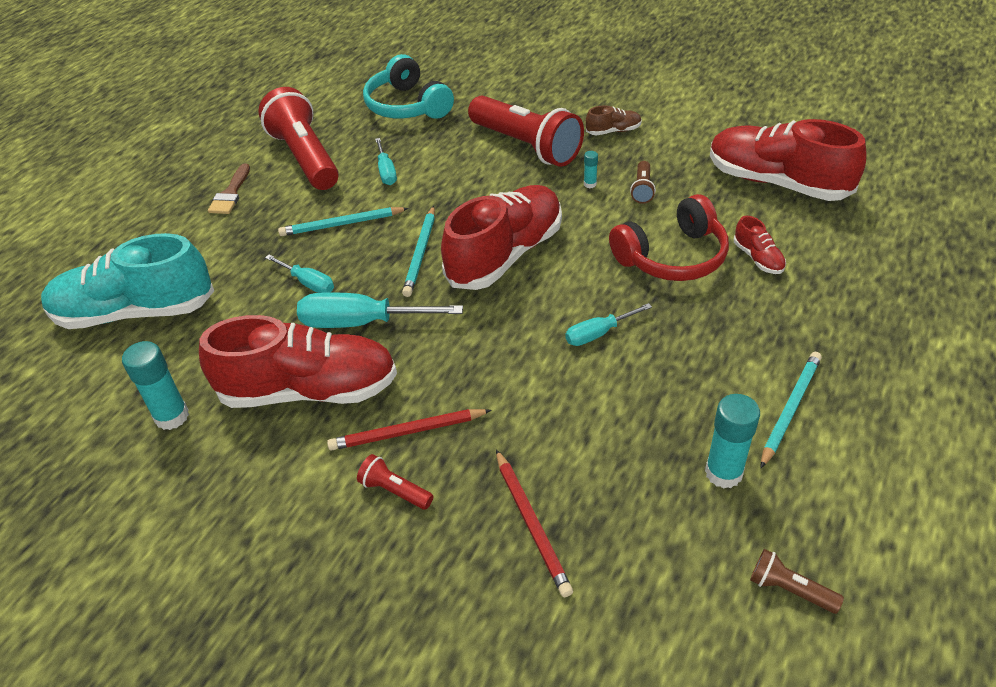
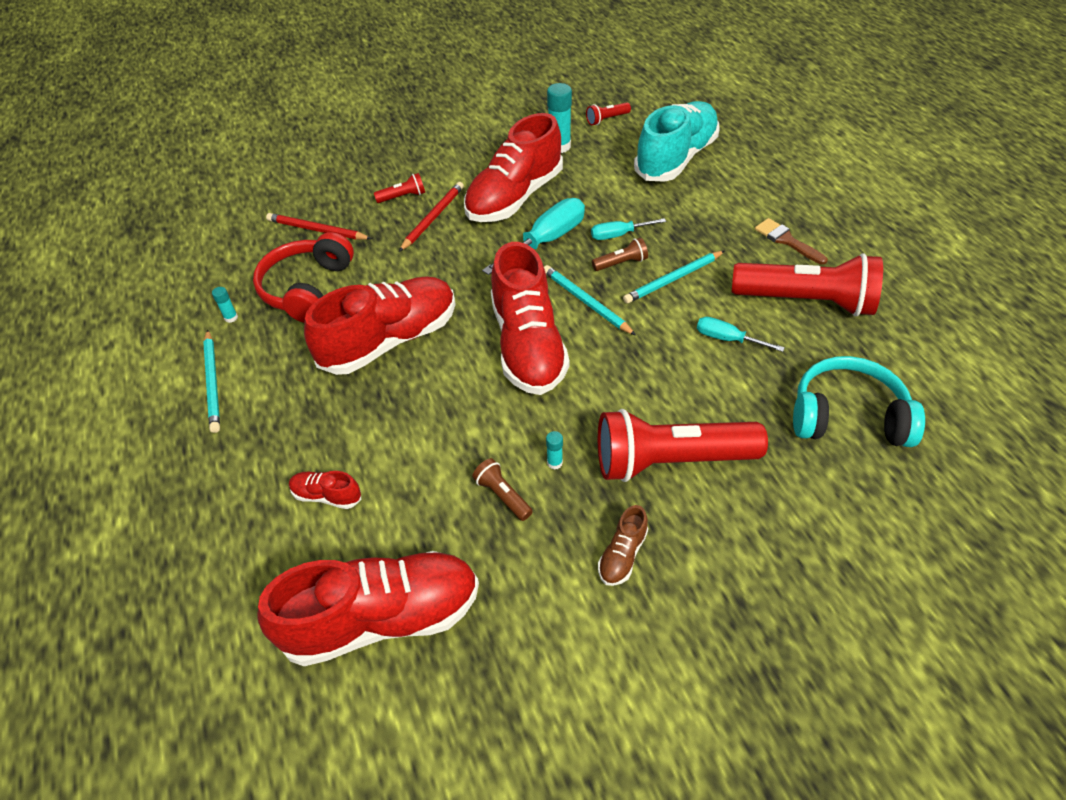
camera: 130 degrees right, 5 degrees up
turquoise pencil [278,207,409,236] -> turquoise pencil turned 150 degrees counterclockwise [623,251,724,304]
turquoise screwdriver [566,303,652,346] -> red shoe [304,276,456,375]
red headphones [609,194,729,281] -> red headphones moved to [253,232,354,323]
turquoise glue stick [705,394,760,488] -> turquoise glue stick [212,287,238,323], size x0.49
brown flashlight [750,549,844,614] -> brown flashlight moved to [592,237,648,271]
none -> red flashlight [586,102,631,125]

